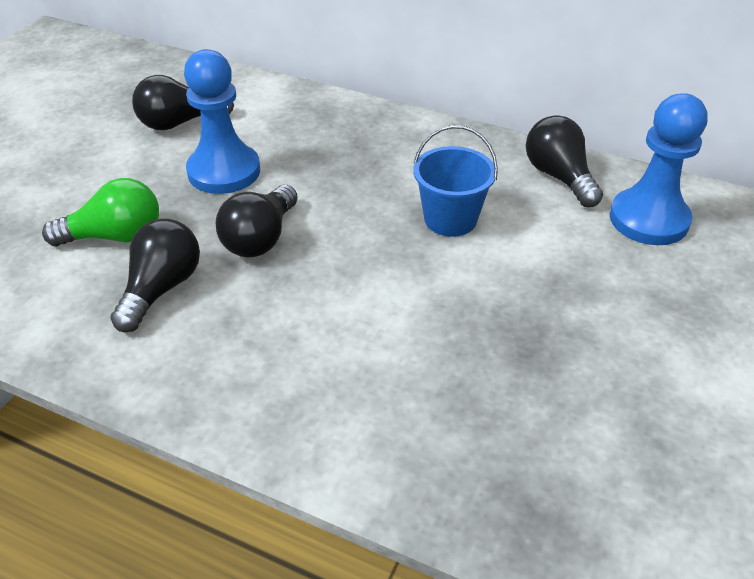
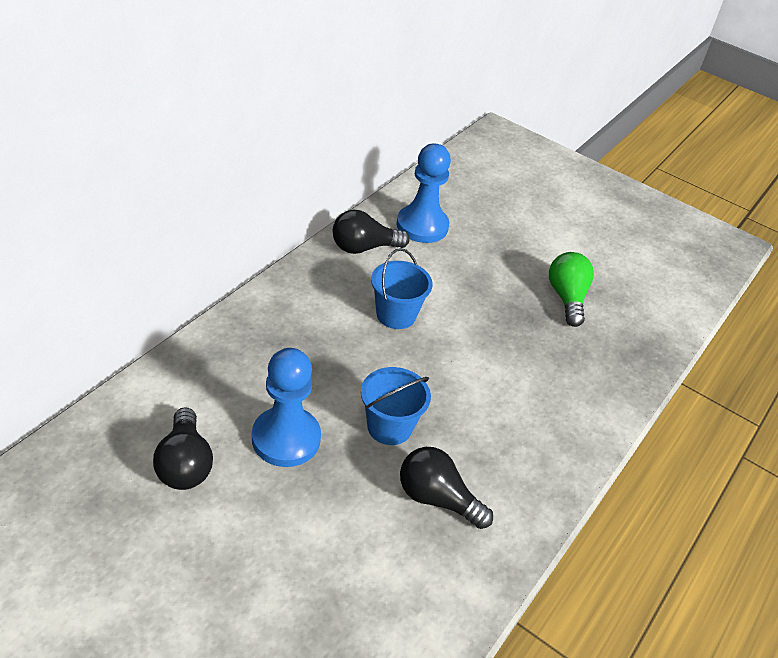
camera: 85 degrees left, 0 degrees up
green light bulb [42,178,159,246] -> green light bulb moved to [549,252,594,327]
black light bulb [216,185,298,257] -> blue bucket [361,367,431,445]

